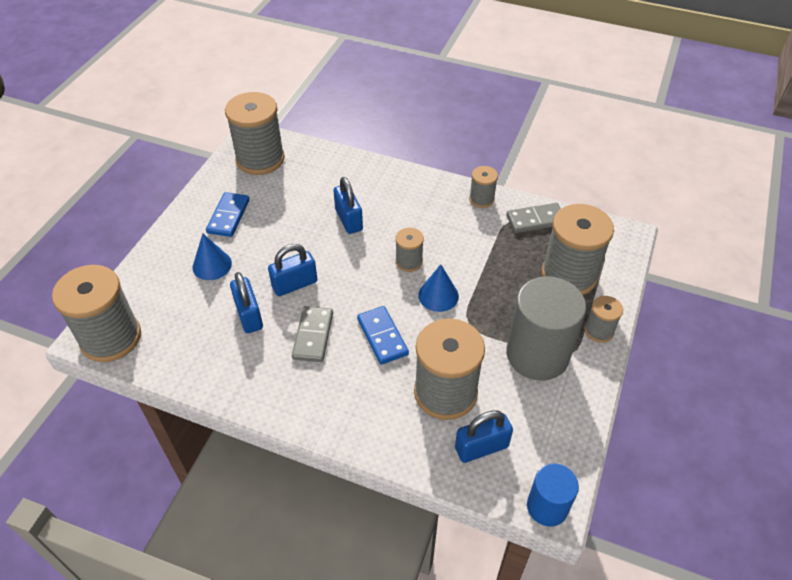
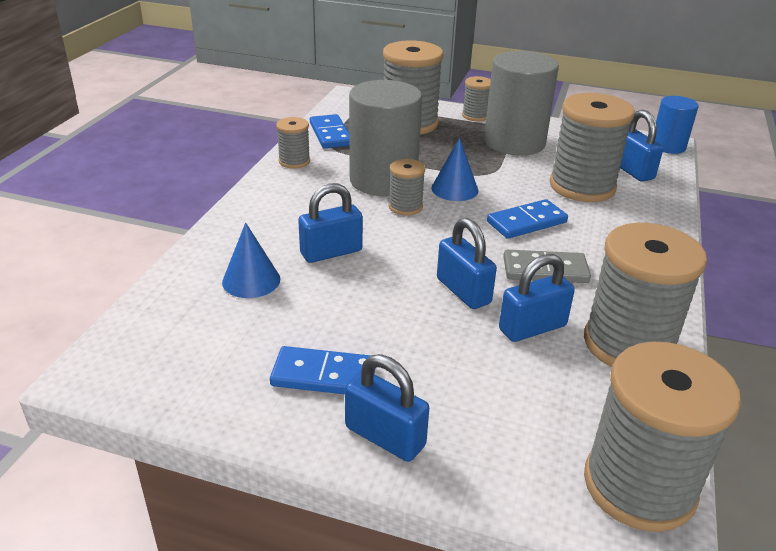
camera: 95 degrees left, 15 degrees down
blue cone [193,233,232,280] -> blue cone moved to [222,223,280,298]
grey spool [225,92,285,175] -> grey spool moved to [584,223,707,367]
grey domino [506,203,561,233] -> blue domino [310,114,349,148]
none -> blue padlock [345,354,429,462]
none -> grey cylinder [349,80,422,196]

